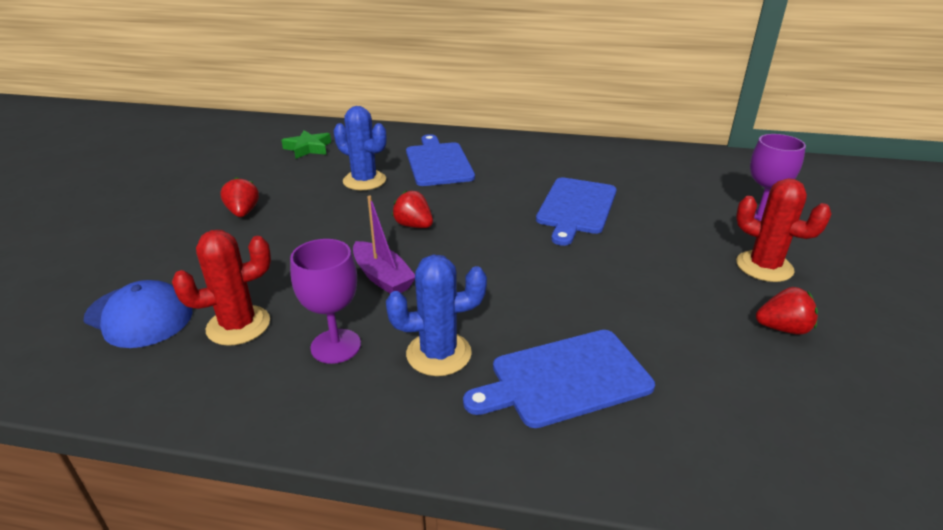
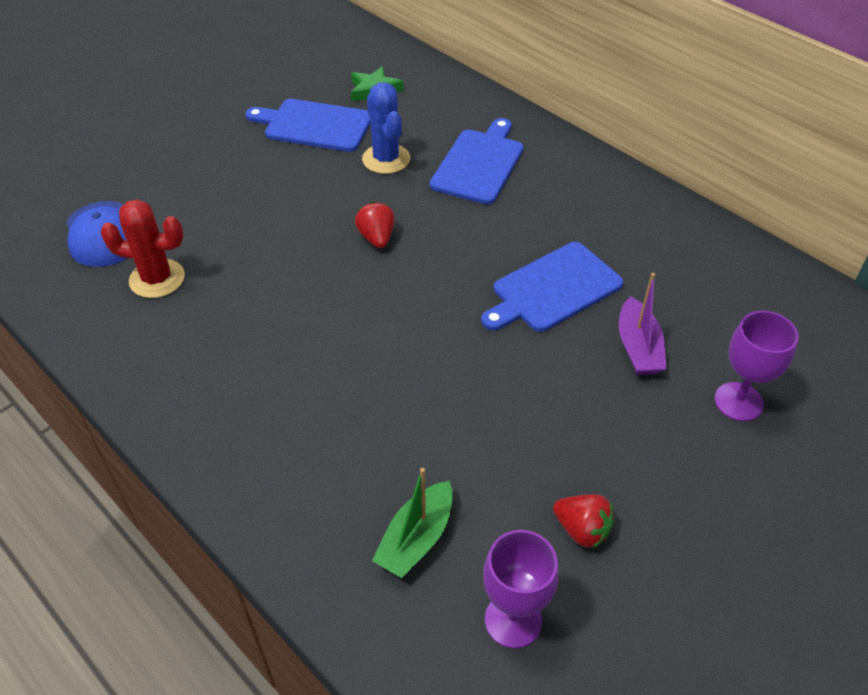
camera: 35 degrees right, 15 degrees up
red strawberry [221,177,259,217] -> none
purple goblet [290,239,361,364] -> purple goblet moved to [483,530,559,648]
purple boat [353,195,415,294] -> purple boat moved to [618,273,667,375]
blue cactus [386,255,487,376] -> none
blue cutting board [463,330,655,428] -> blue cutting board moved to [245,99,371,152]
red cactus [736,178,832,282] -> none
none -> green boat [372,468,453,578]

